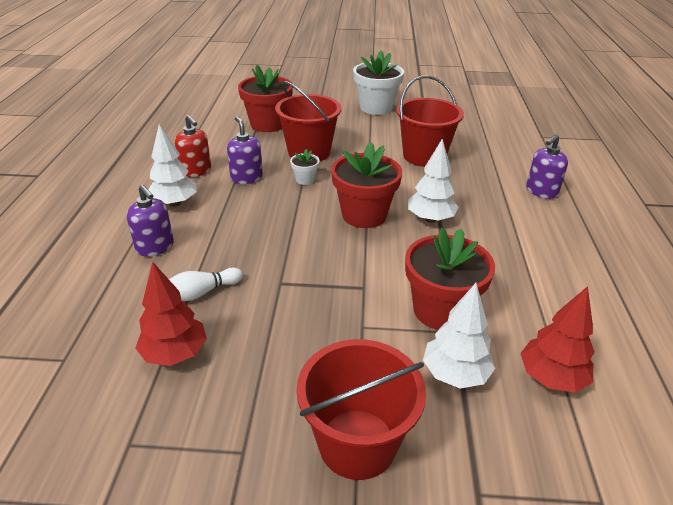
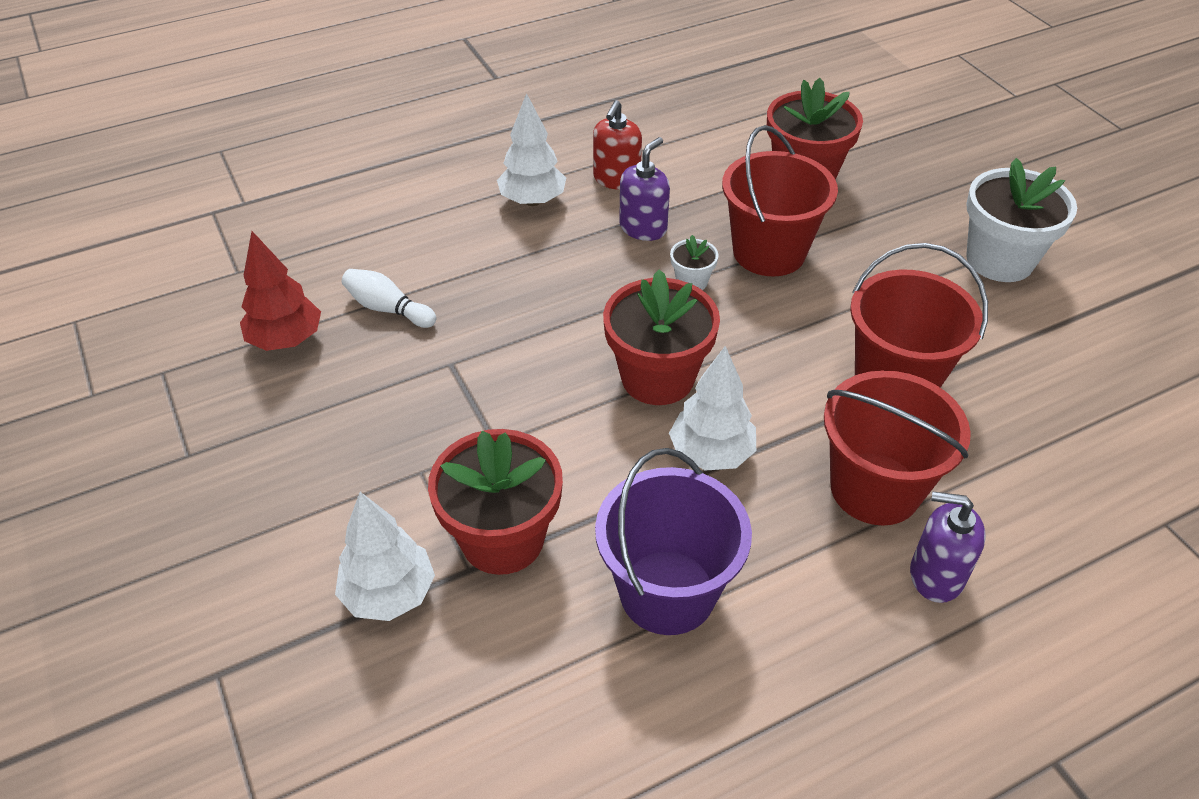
camera: 60 degrees right, 10 degrees up
purple soap dispenser [127,185,174,257] -> none
red bucket [296,339,426,480] -> red bucket moved to [824,370,971,526]
red tree [520,286,595,393] -> none
none -> purple bucket [595,448,752,635]

